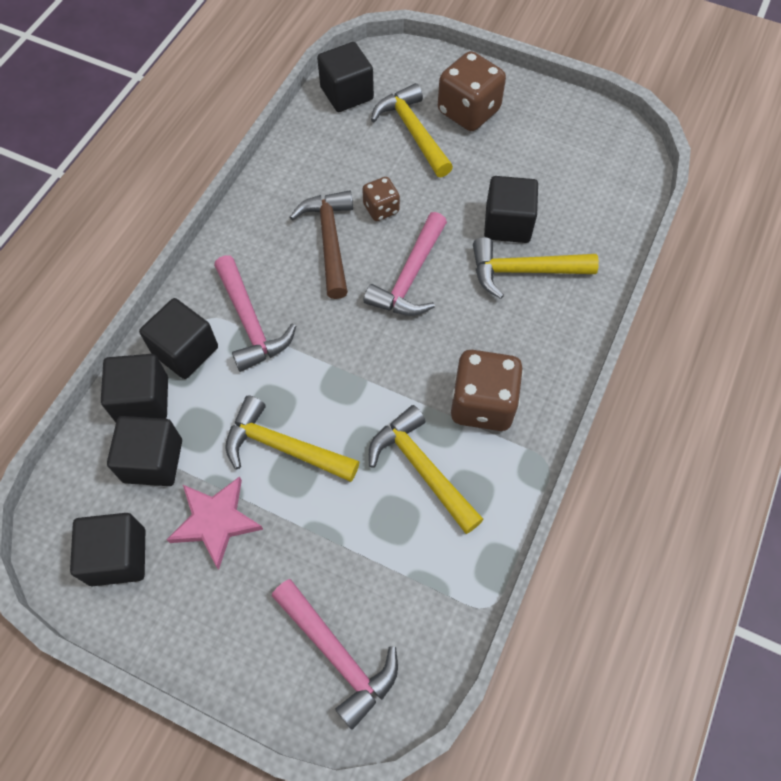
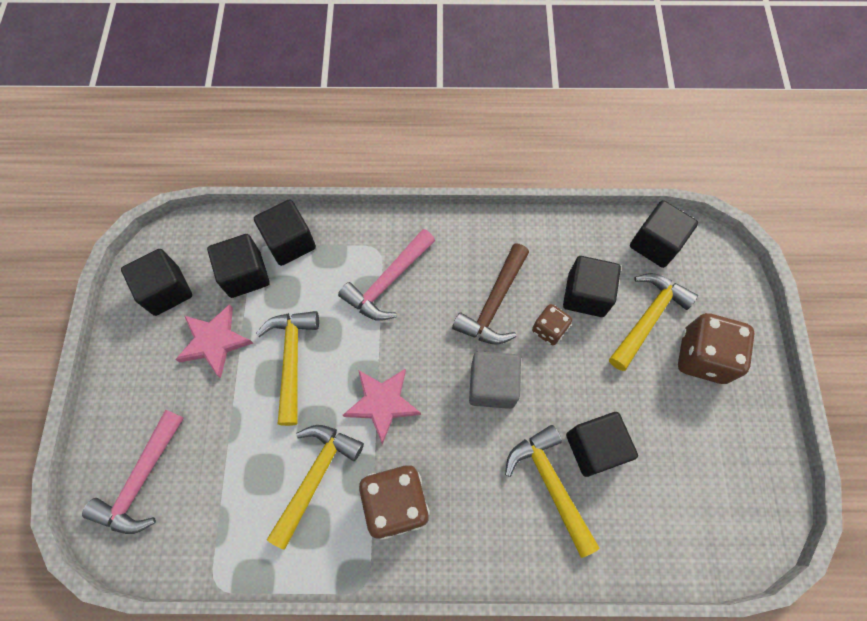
camera: 65 degrees right, 5 degrees up
black cube [139,298,218,379] -> black cube moved to [563,256,621,317]
brown hammer [290,190,353,299] -> brown hammer turned 150 degrees clockwise [452,243,529,345]
pink hammer [364,212,447,316] -> grey cube [469,351,521,409]
none -> pink star [343,369,421,444]

